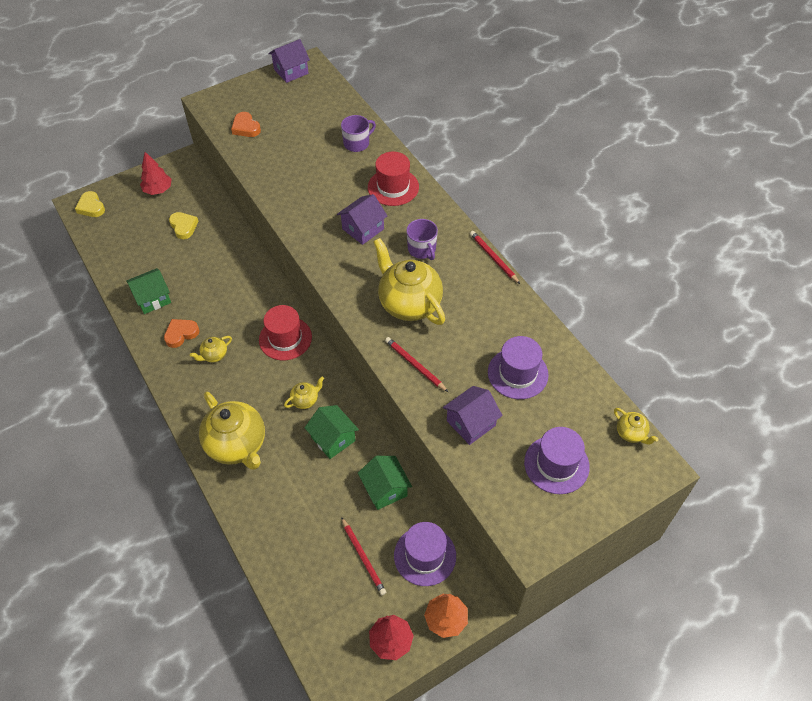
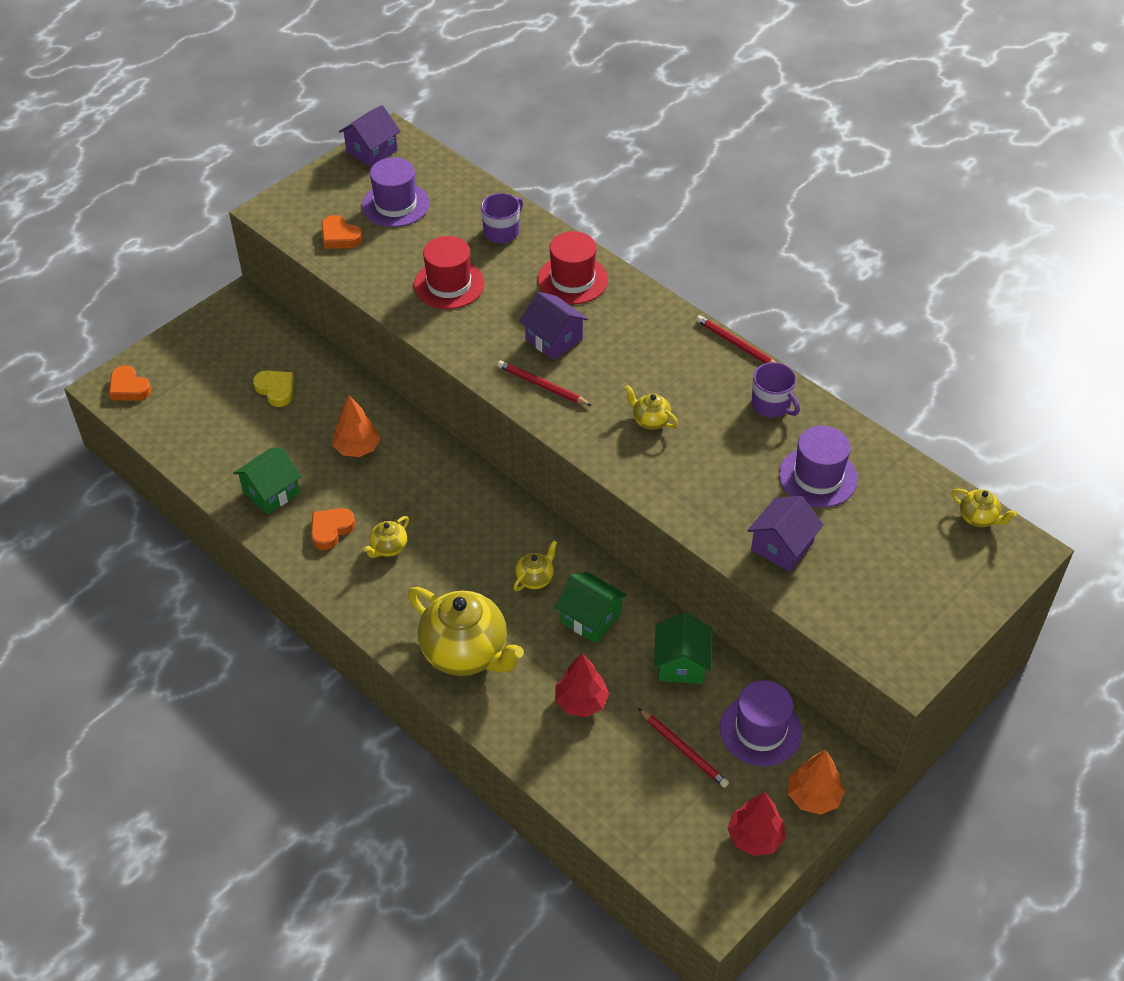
camera: 15 degrees left, 5 degrees down
yellow heart [75,191,105,217] -> orange heart [109,365,151,401]
red tree [140,152,172,195] -> red tree moved to [555,653,609,717]
red hat [259,305,312,360] -> red hat moved to [414,236,484,309]
purple house [337,194,387,245] -> purple house turned 75 degrees counterclockwise [519,292,588,360]
green house [358,456,412,510] -> green house turned 45 degrees clockwise [654,612,712,684]
yellow teapot [373,238,445,325] -> yellow teapot [625,385,678,430], size x0.45
red pencil [385,337,448,392] -> red pencil moved to [497,360,592,406]
purple mug [406,219,438,260] -> purple mug moved to [752,362,800,417]
purple hat [524,427,590,494] -> purple hat moved to [362,157,430,227]
none -> orange tree [332,395,380,457]

